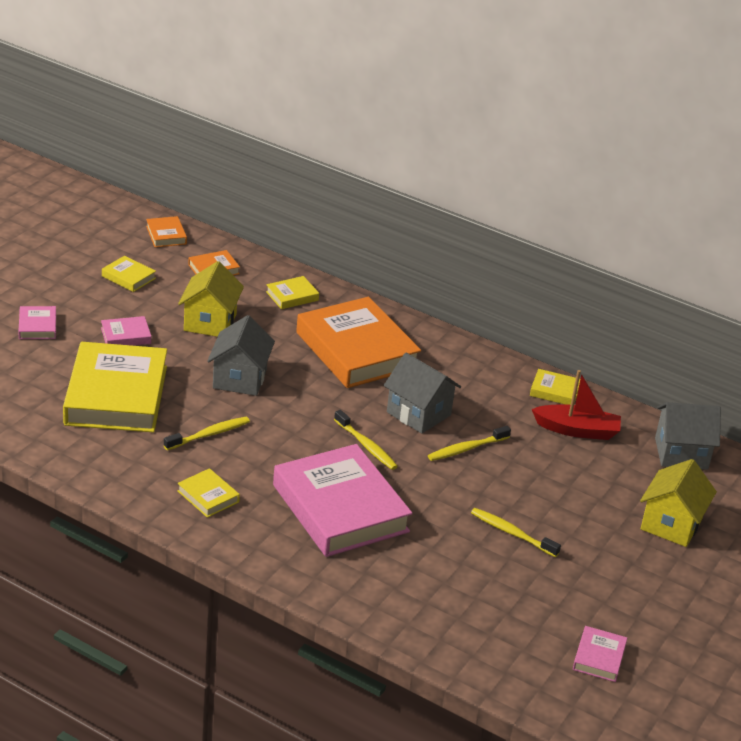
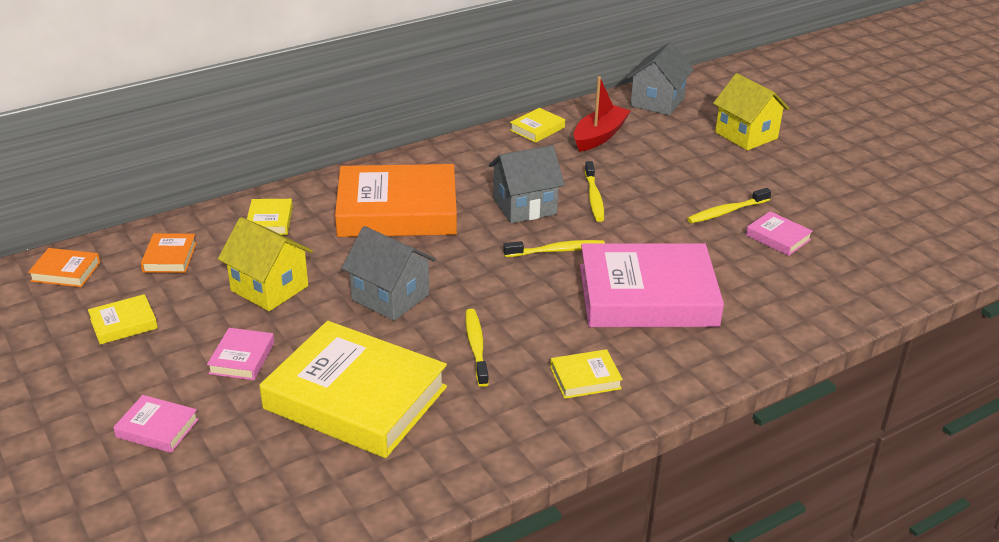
camera: 60 degrees left, 0 degrees up
pink book [573,626,627,682] -> pink book moved to [746,211,813,256]

